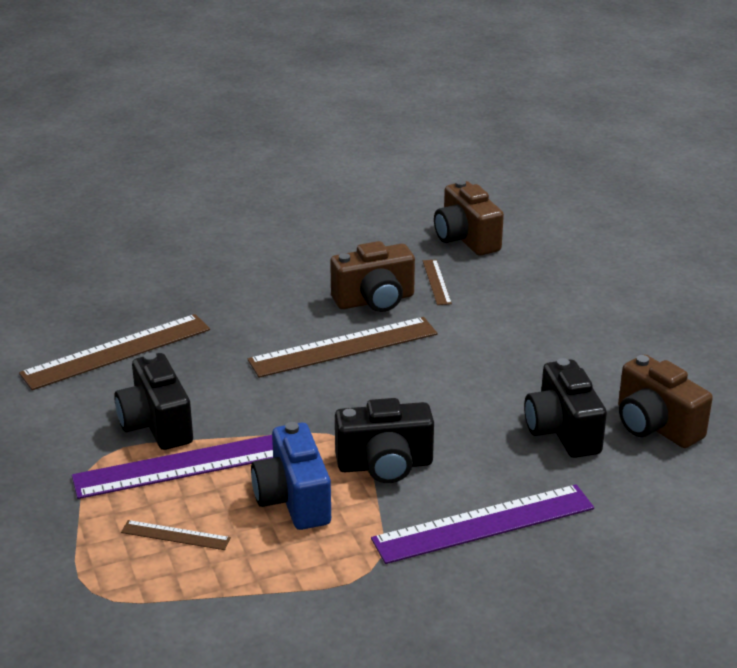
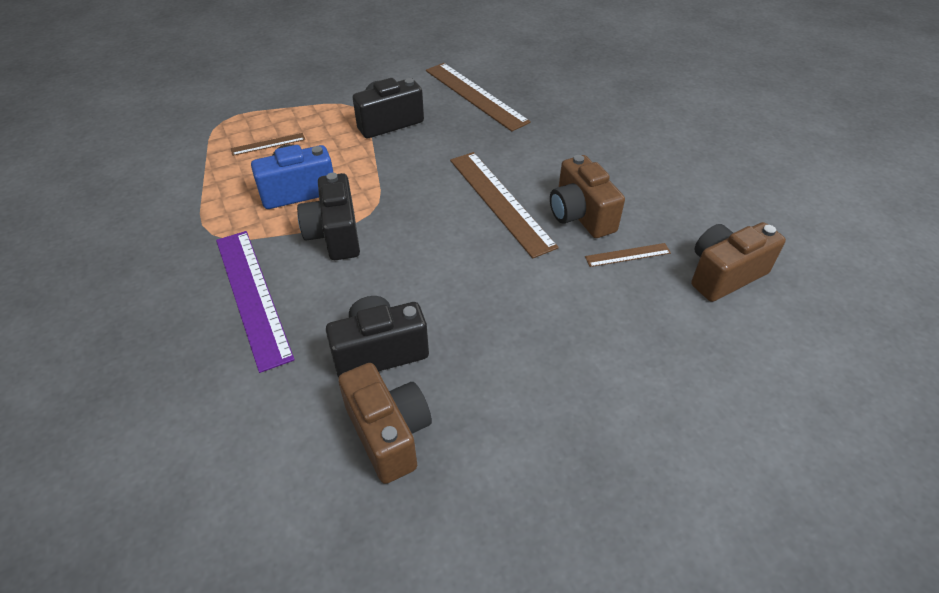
camera: 85 degrees right, 15 degrees up
purple ruler [72,435,273,499] -> none
brown ruler [121,520,231,550] -> brown ruler turned 60 degrees clockwise [231,133,305,156]
brown camera [618,355,713,448] -> brown camera turned 105 degrees clockwise [338,363,432,484]

